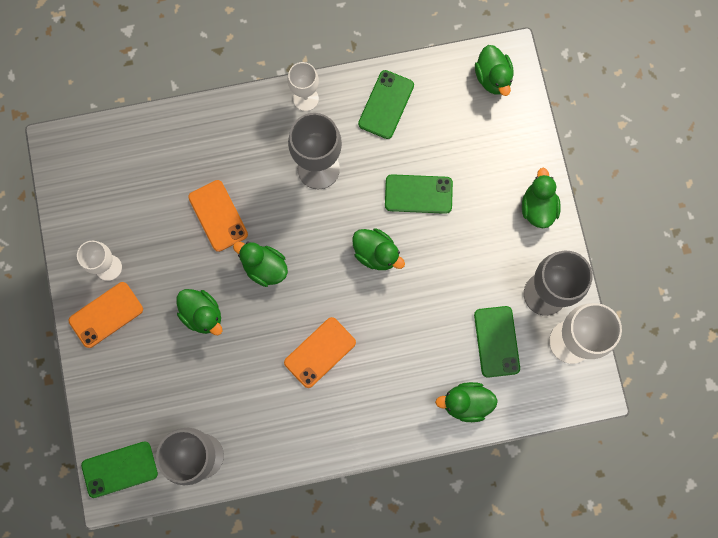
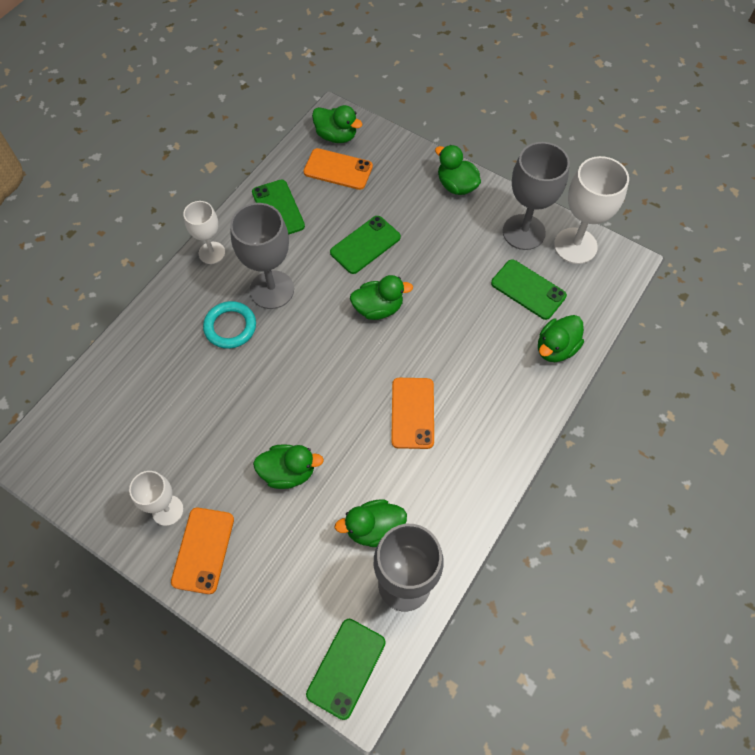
camera: 45 degrees left, 15 degrees down
orange phone [188,180,248,252] -> orange phone moved to [304,148,373,190]
green duck [233,242,288,287] -> green duck moved to [335,499,407,547]
none -> turquoise ring [203,301,256,349]

